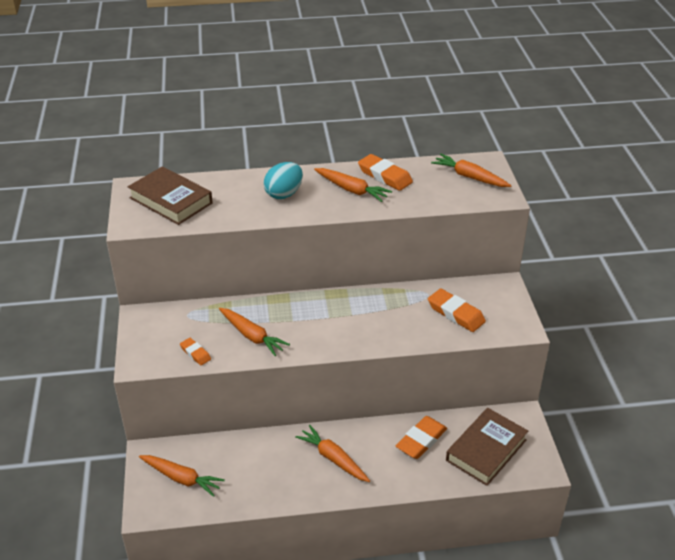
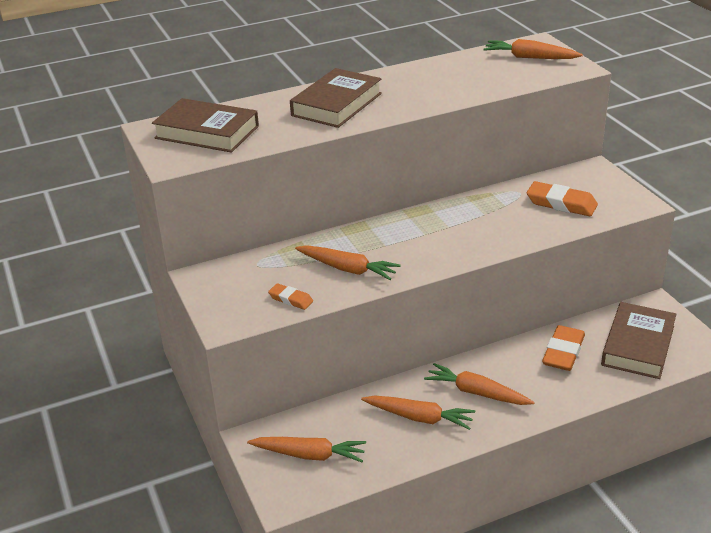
camera: 15 degrees left, 5 degrees down
turquoise egg [264,162,303,199] -> brown book [290,68,382,128]
orange carrot [314,168,392,202] -> orange carrot moved to [361,395,475,430]
orange eraser [358,154,413,191] -> none

